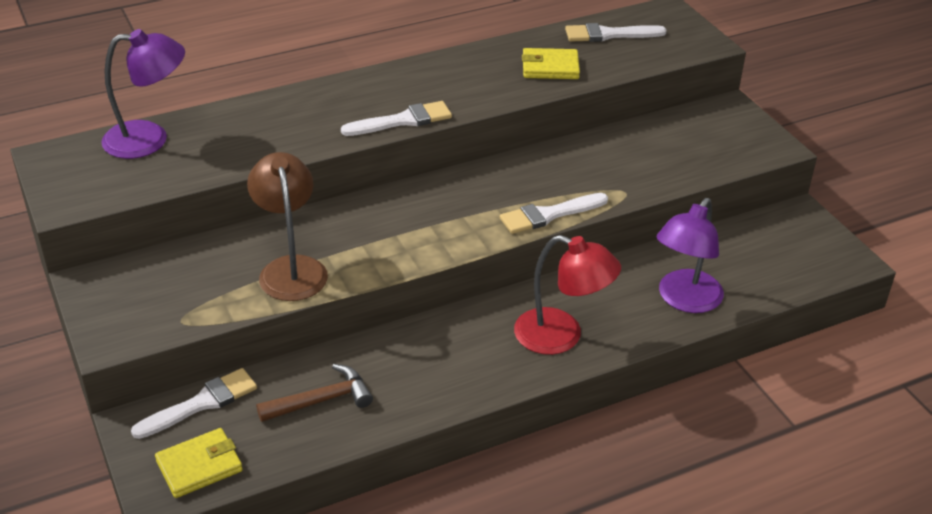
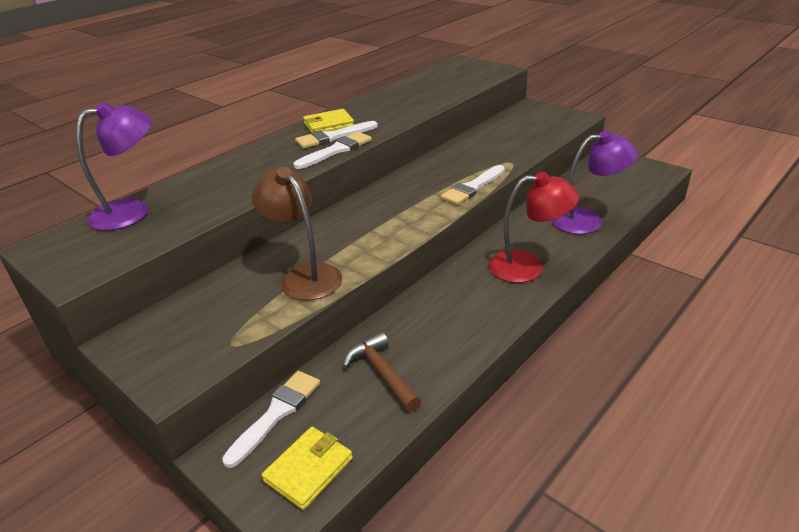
camera: 20 degrees left, 5 degrees down
brown hammer [256,364,373,422] -> brown hammer turned 75 degrees counterclockwise [343,332,421,412]
yellow wallet [522,48,580,79] -> yellow wallet moved to [303,109,354,133]
white brush [565,23,667,42] -> white brush moved to [295,121,378,149]
purple lamp [657,198,724,313] -> purple lamp turned 105 degrees counterclockwise [552,131,638,234]

